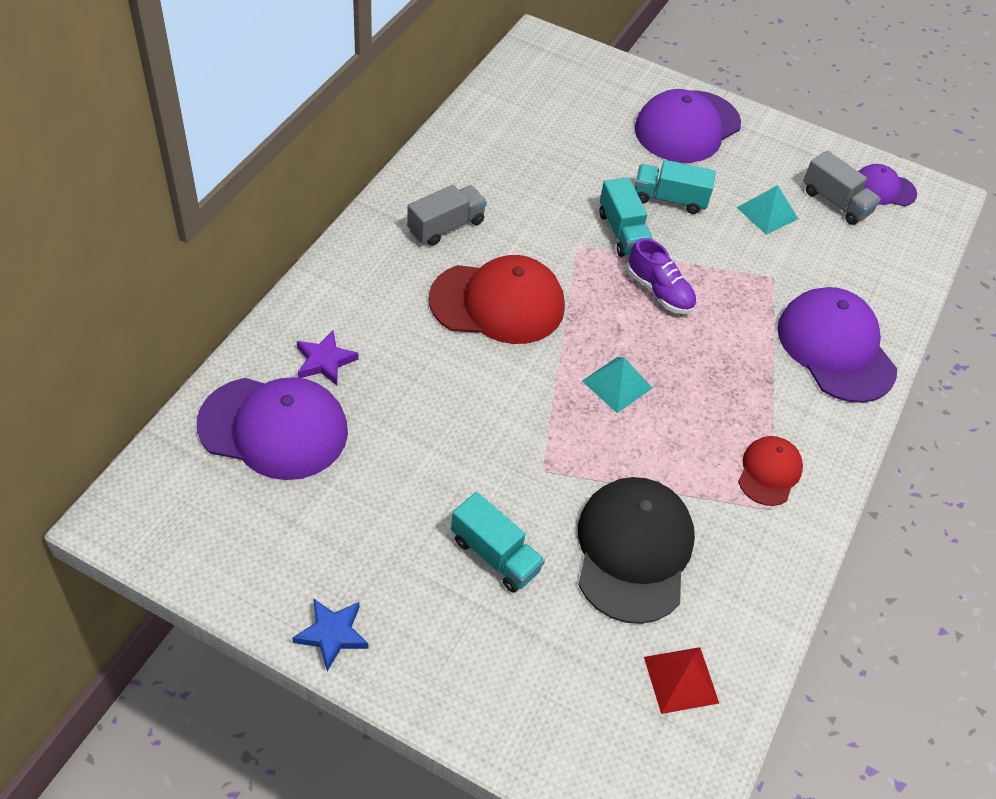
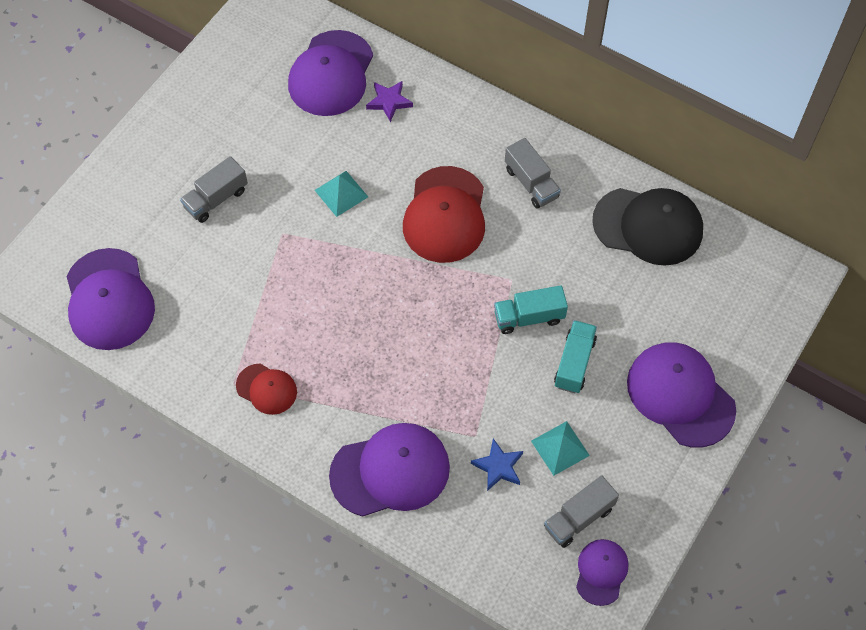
camera: 100 degrees right, 10 degrees up
blue star [292,598,369,671] -> blue star moved to [471,438,523,491]
turquoise truck [451,492,545,593] -> grey truck [180,156,248,223]
black cap [578,477,695,624] -> black cap moved to [592,188,703,266]
turquoise pyramid [582,357,652,413] -> turquoise pyramid moved to [315,171,368,217]
purple shoe [627,238,696,314] -> none
red pyramid [644,647,719,714] -> purple cap [66,248,155,350]

